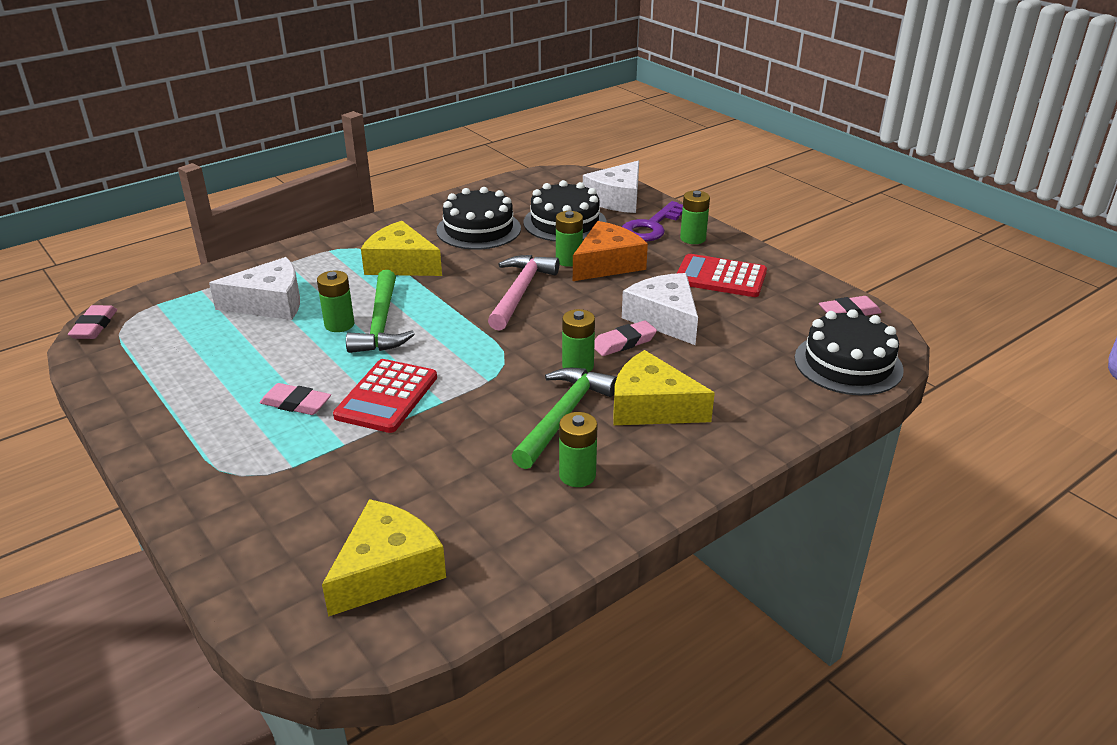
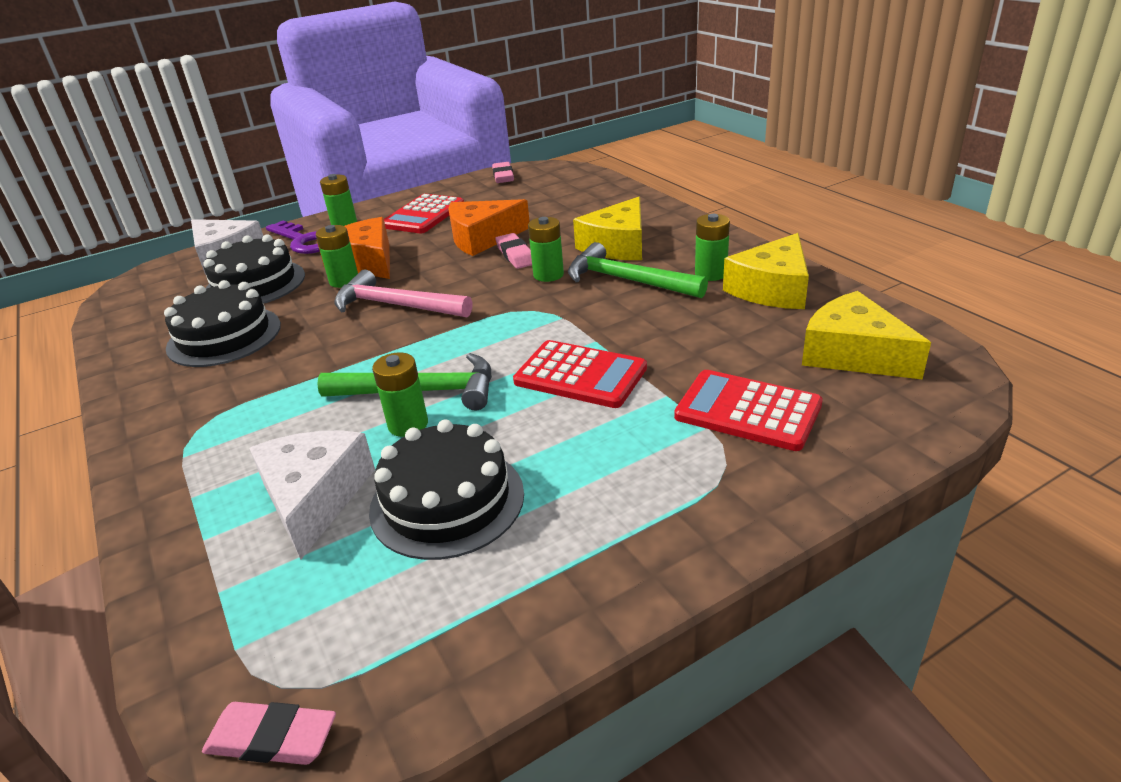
camera: 80 degrees left, 0 degrees up
pink eraser [260,383,331,415] -> none
yellow cheese [361,221,442,276] -> yellow cheese moved to [723,233,809,309]
white cheese [622,273,698,345] -> orange cheese [448,199,530,256]
black cake [795,309,904,395] -> black cake moved to [369,419,524,560]
none -> red calculator [674,370,823,451]

